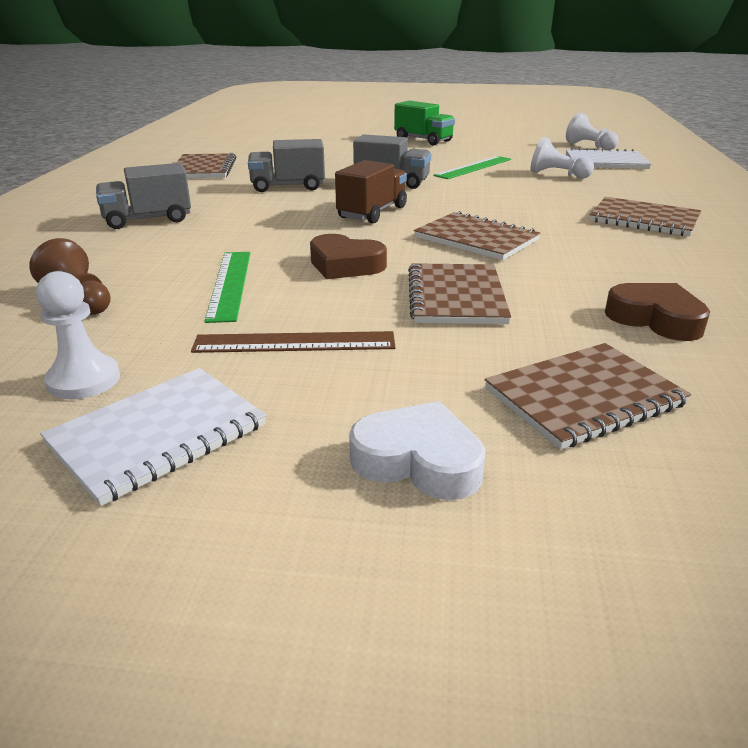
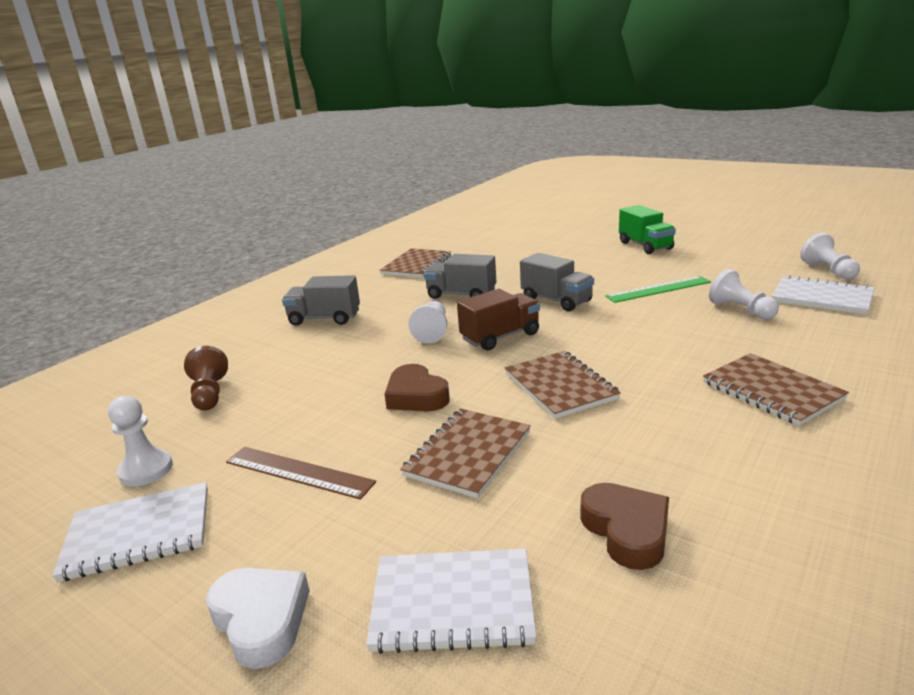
camera: 30 degrees right, 5 degrees down
green ruler [204,252,250,323] -> none
brown notebook [485,343,691,450] -> white notebook [366,549,537,654]
none -> white pawn [408,301,447,344]

